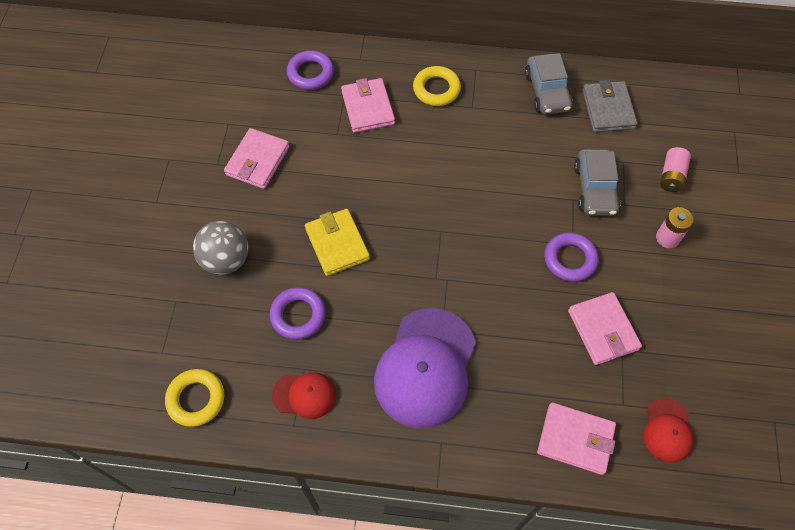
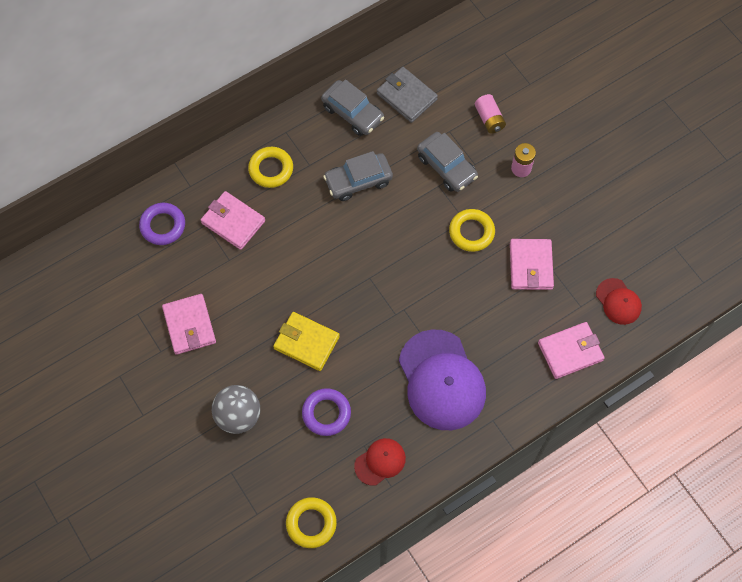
camera: 40 degrees left, 5 degrees up
purple ring [544,232,599,282] -> yellow ring [449,209,495,252]
pink wallet [568,292,642,365] -> pink wallet turned 60 degrees clockwise [510,239,554,290]
none -> grey car [323,151,393,201]

